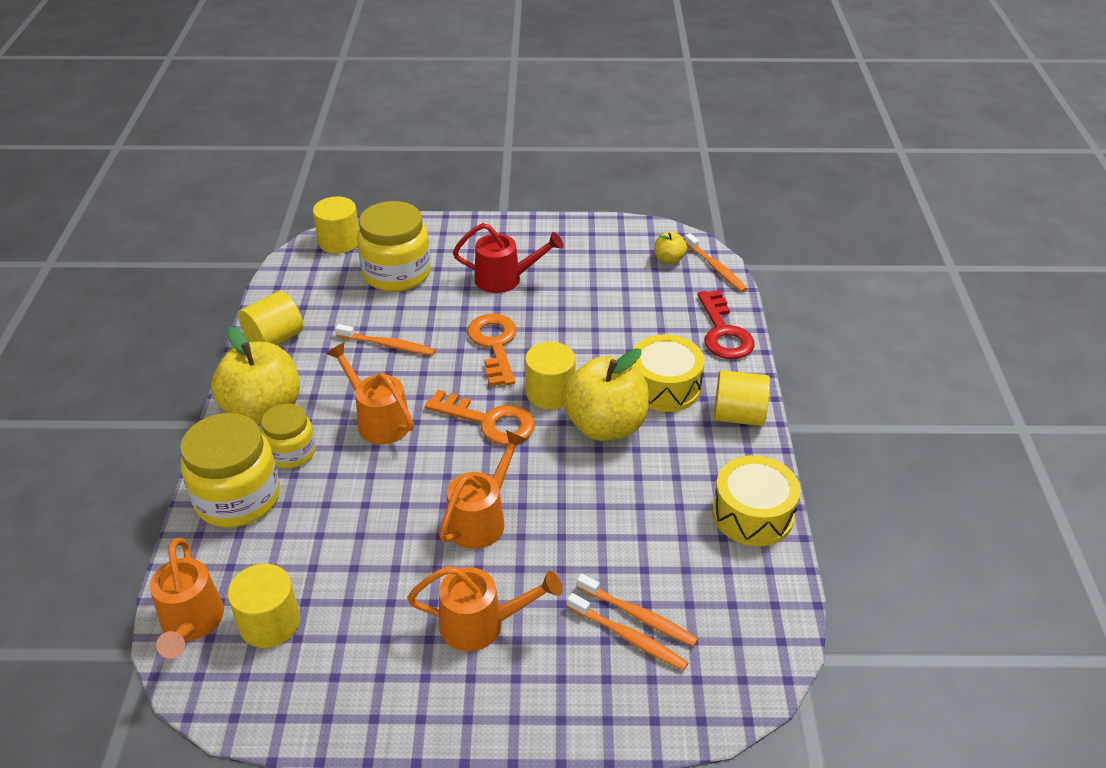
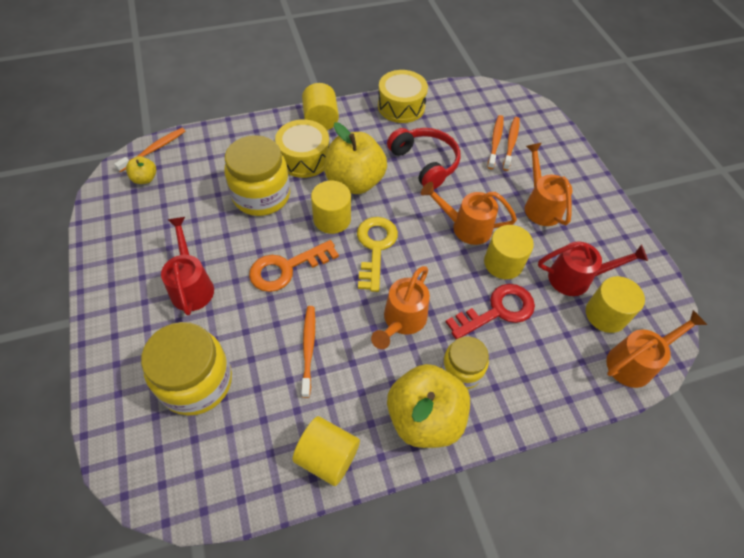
camera: 110 degrees left, 15 degrees up
yellow jar [180,413,280,528] -> yellow jar moved to [224,135,290,216]
yellow cylinder [313,197,359,254] -> yellow cylinder moved to [484,225,534,279]
orange key [425,390,535,445] -> yellow key [357,217,398,292]
red key [697,290,755,359] -> red key moved to [446,284,535,339]
none -> red headphones [387,128,460,189]
none -> red watering can [538,241,648,296]

